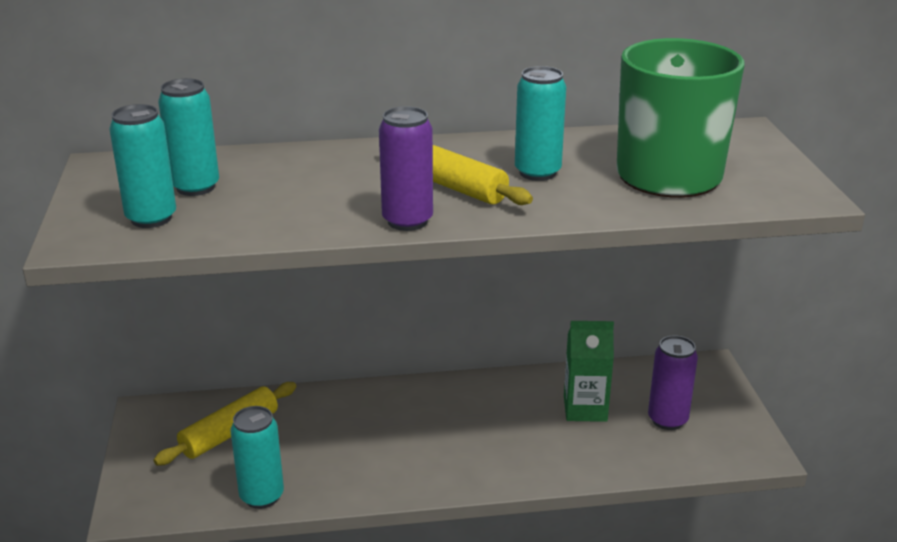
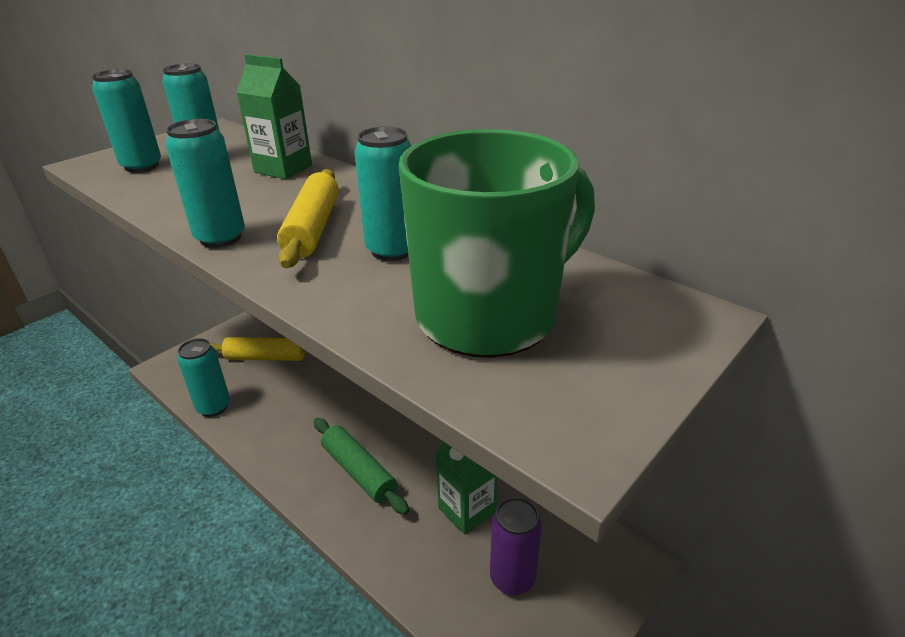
camera: 50 degrees right, 5 degrees up
purple can [379,106,433,231] -> turquoise can [166,119,245,248]
none -> green carton [236,54,312,179]
none -> green rolling pin [314,418,409,515]

